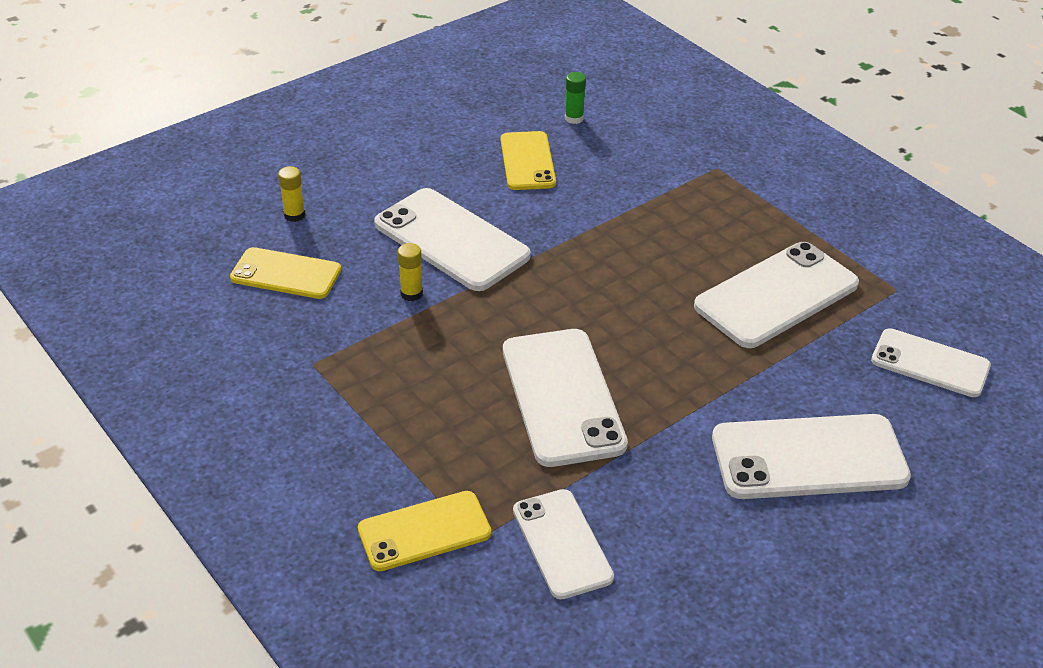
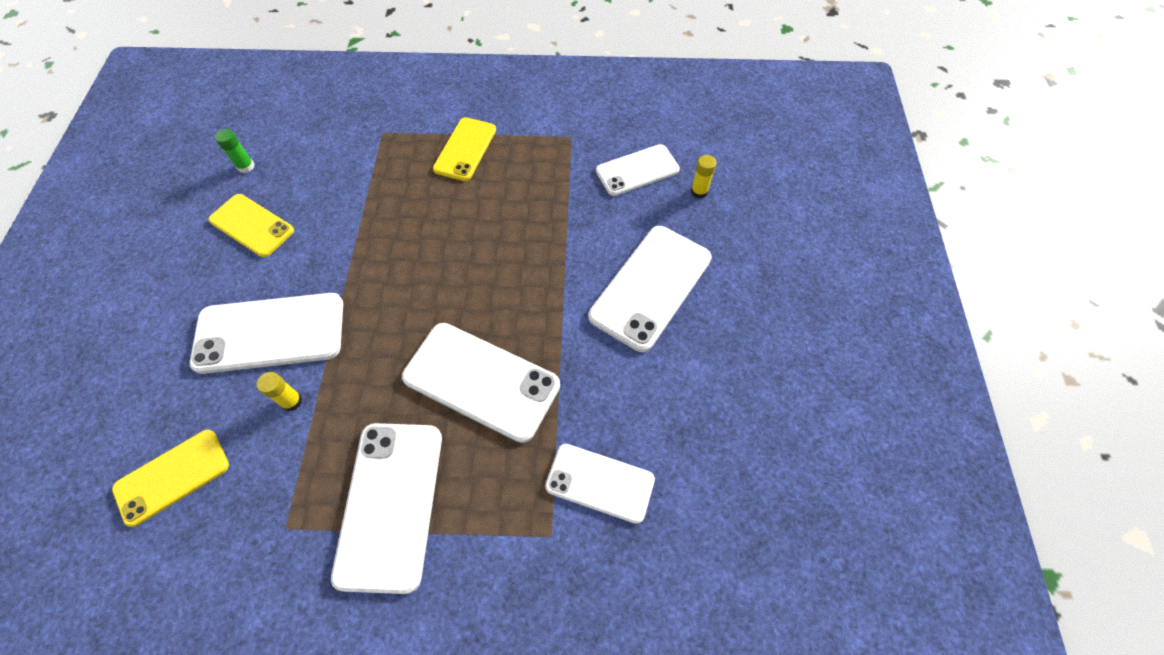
camera: 50 degrees left, 20 degrees up
yellow glue stick [278,166,305,222] -> yellow glue stick moved to [691,155,717,199]
yellow phone [358,491,491,571] -> yellow phone moved to [433,117,496,181]
white phone [694,242,859,348] -> white phone moved to [331,423,442,594]

